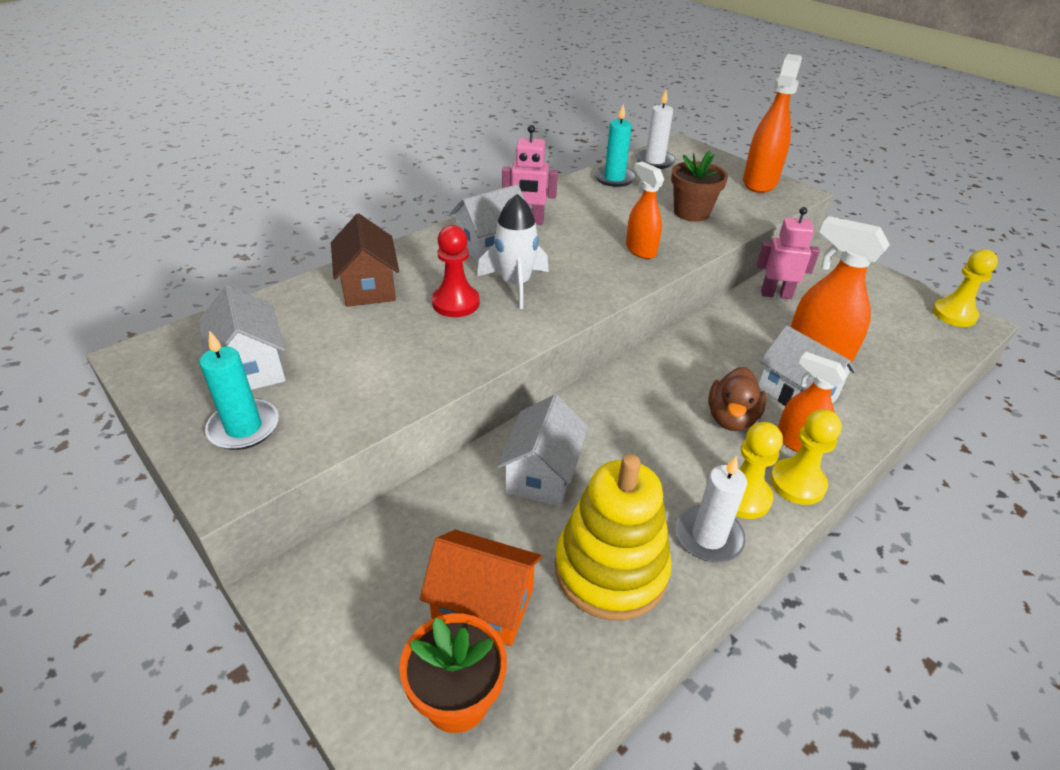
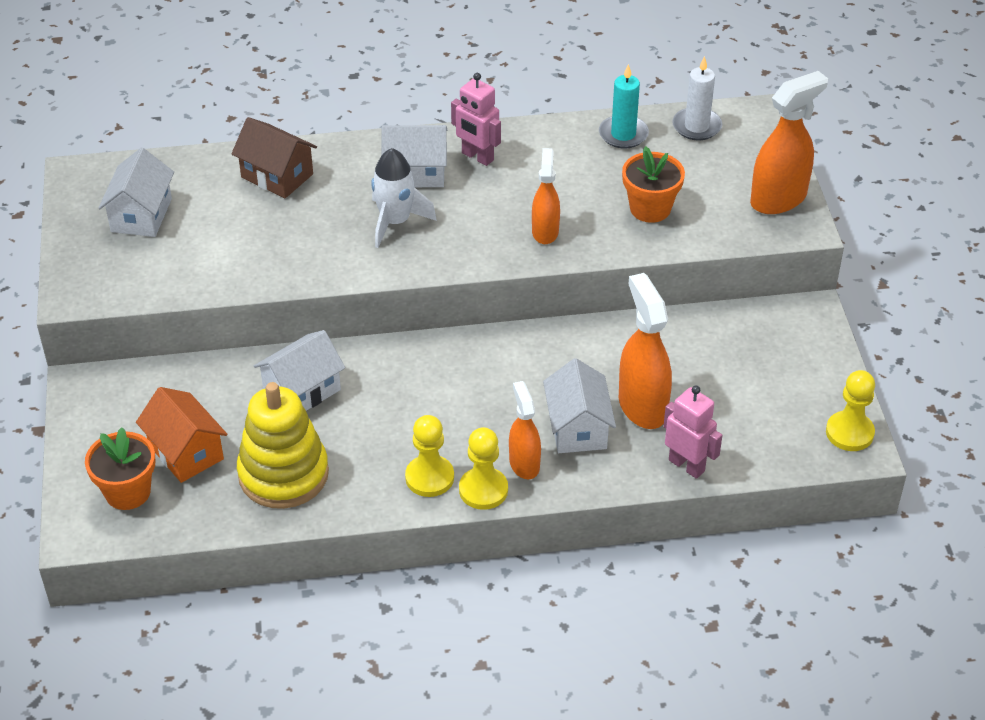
camera: 35 degrees right, 5 degrees up
turquoise candle [199,330,279,450] -> none
brown house [331,213,399,307] -> brown house turned 75 degrees counterclockwise [231,117,317,198]
red pawn [432,225,480,317] -> none
brown flower pot [671,151,728,222] -> orange flower pot [622,146,685,223]
white candle [676,455,747,562] -> none
brown duck [708,367,767,431] -> none
pink robot [757,207,820,299] -> pink robot moved to [663,386,722,479]

